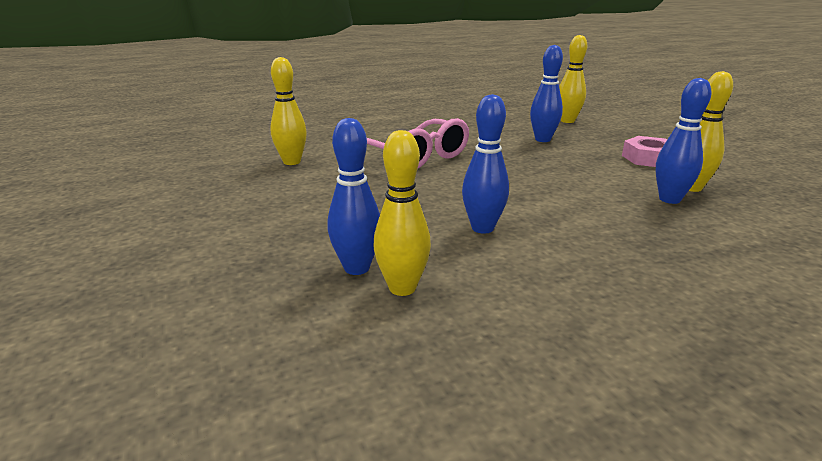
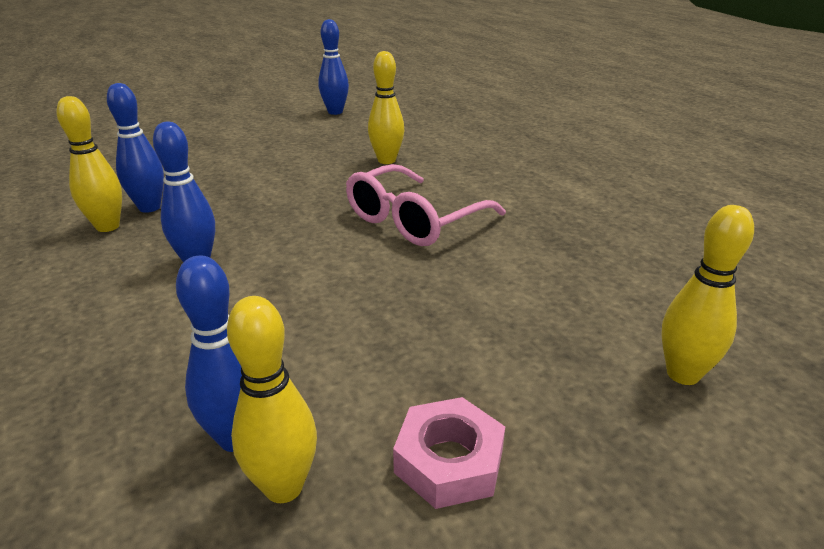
camera: 85 degrees right, 5 degrees up
blue bowling pin [530,45,563,142] -> blue bowling pin moved to [318,19,349,115]

